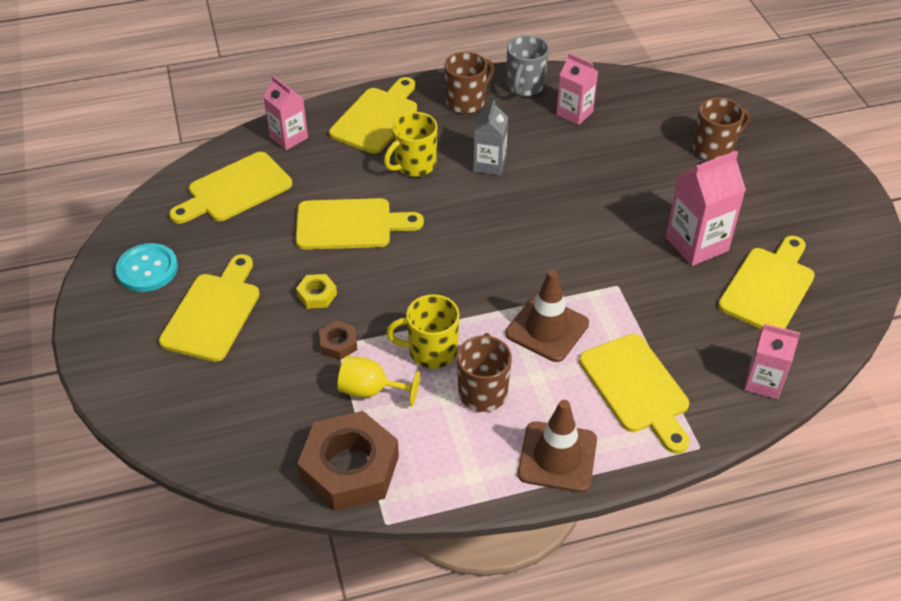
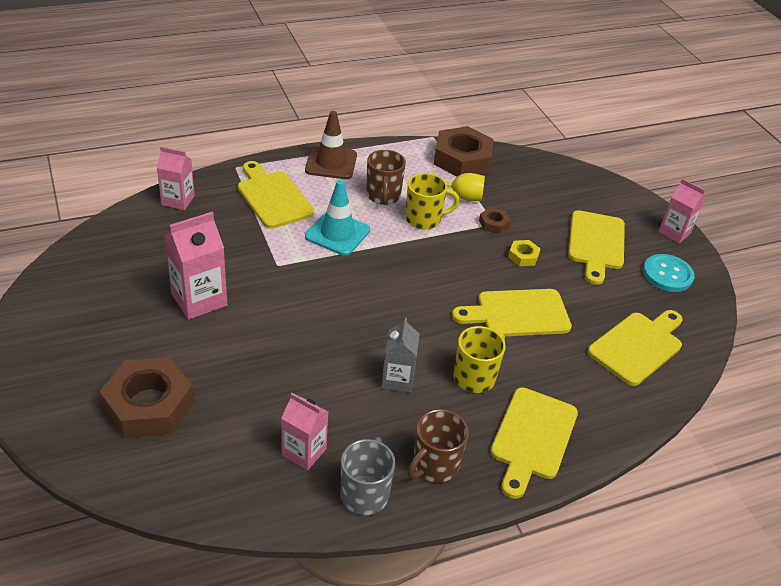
camera: 170 degrees right, 5 degrees down
pink carton [263,76,308,150] -> pink carton moved to [659,179,705,243]
brown traffic cone [506,270,589,362] -> turquoise traffic cone [305,180,370,256]
brown mug [693,97,750,160] -> brown nut [99,357,194,438]
yellow cutting board [718,236,815,329] -> none

